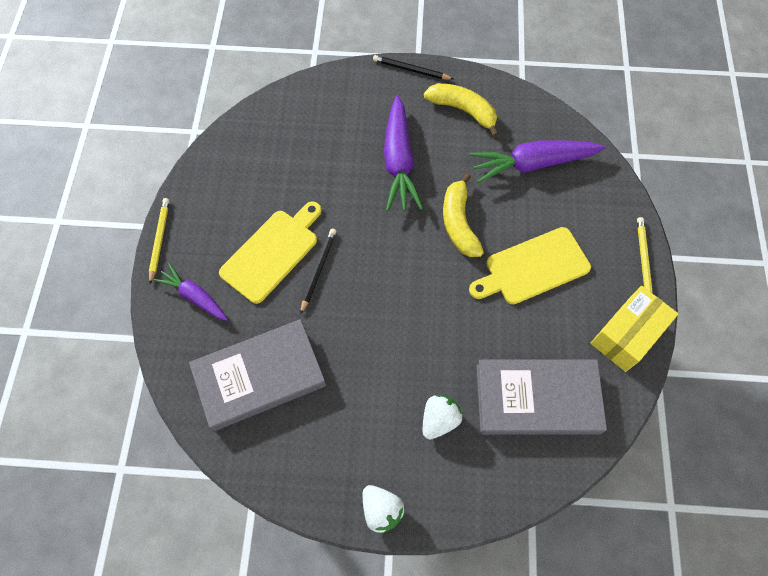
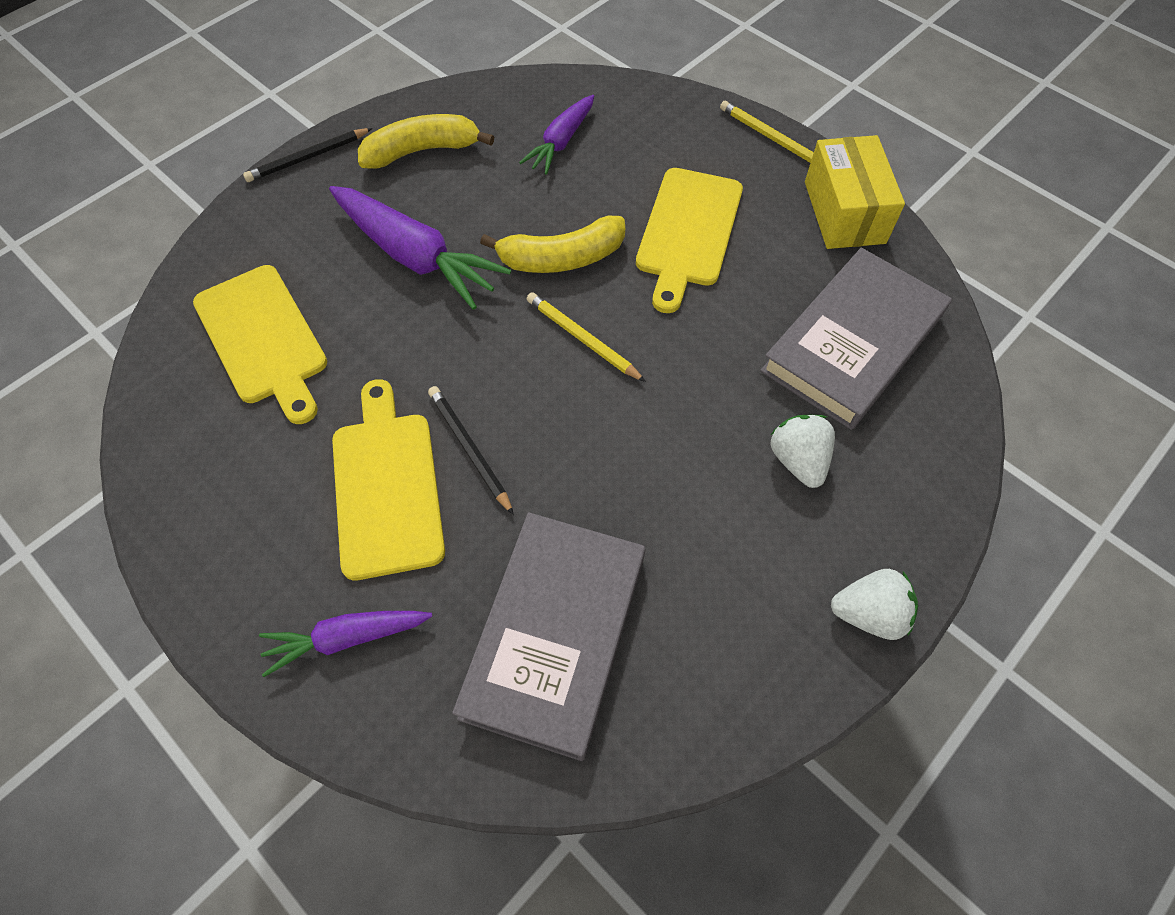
camera: 50 degrees left, 5 degrees down
yellow pencil [149,198,170,284] -> yellow pencil moved to [527,292,646,382]
yellow banana [443,173,484,257] -> yellow banana turned 45 degrees counterclockwise [480,216,625,273]
purple carrot [469,140,606,183] -> purple carrot [519,95,594,174], size x0.60
none -> yellow cutting board [193,265,327,424]

